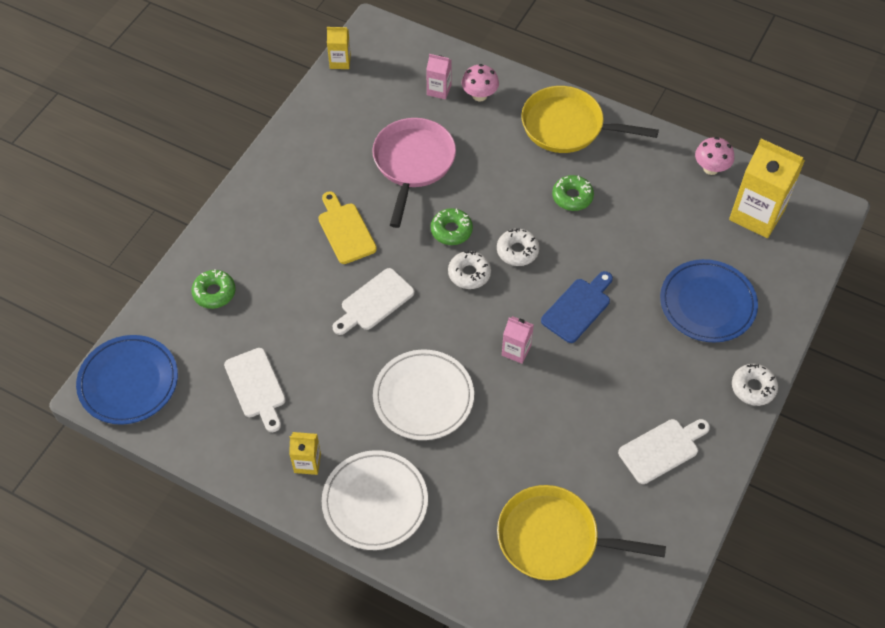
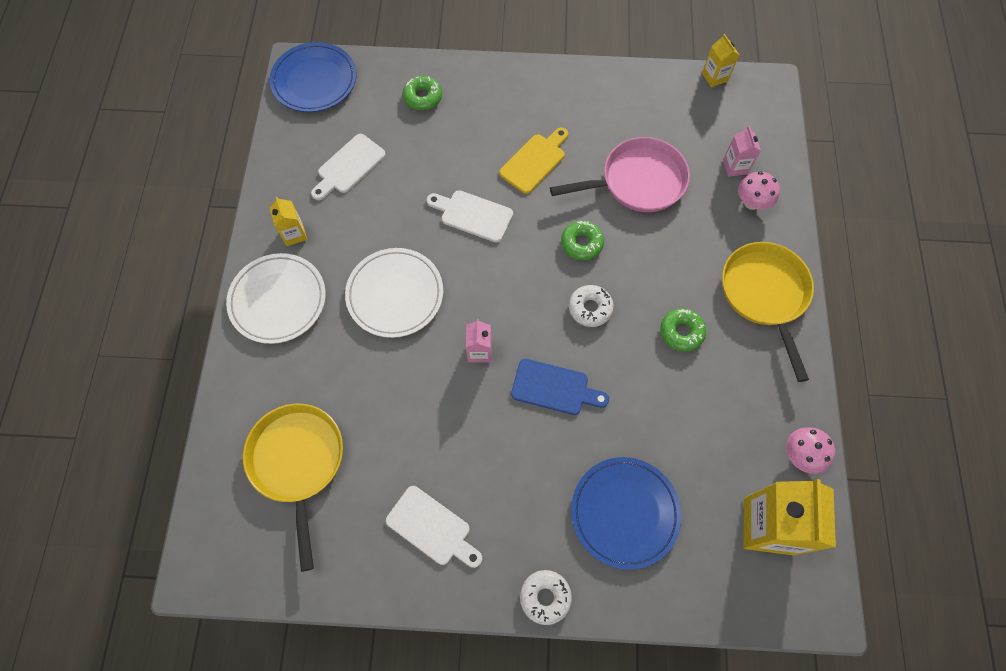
camera: 65 degrees right, 10 degrees up
white donut [448,251,491,289] -> none

